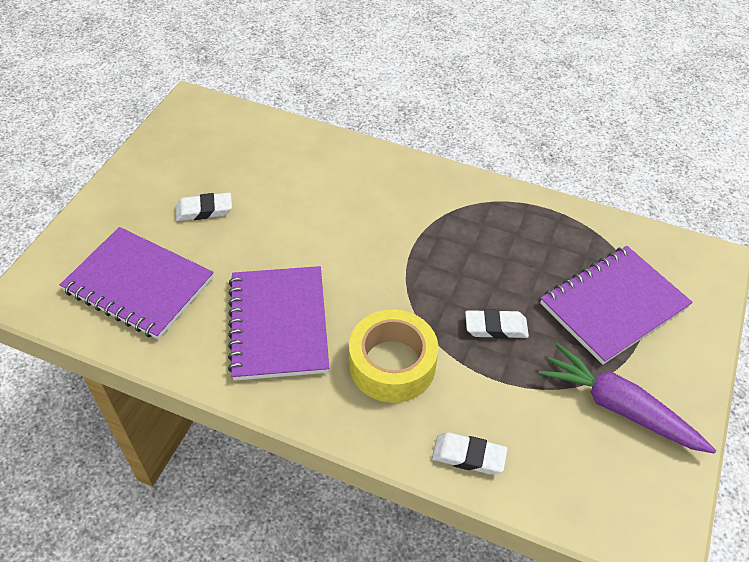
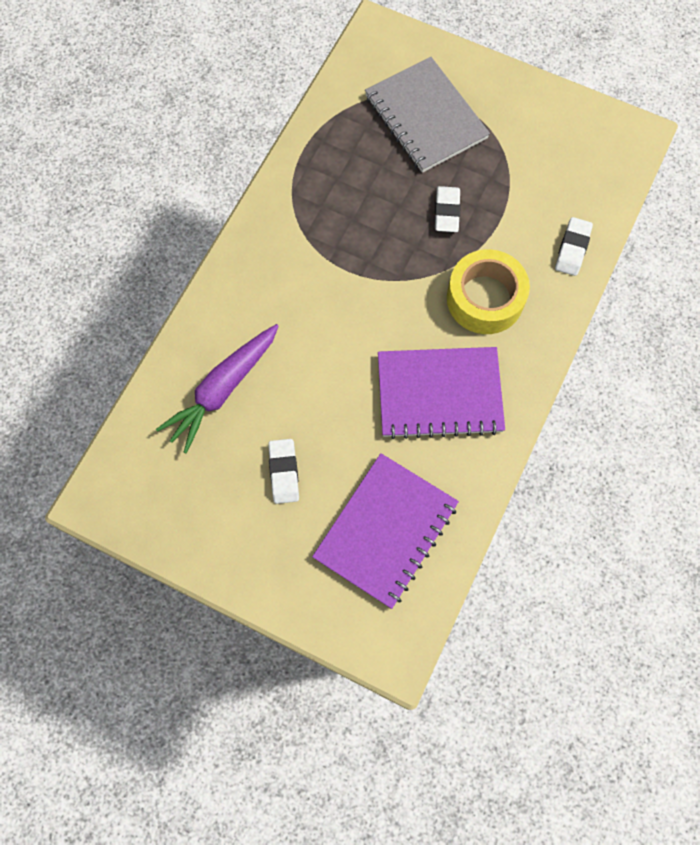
camera: 85 degrees left, 20 degrees up
purple carrot [538,343,716,454] -> purple carrot moved to [156,324,279,454]
purple notebook [540,246,693,365] -> grey notebook [365,57,490,173]

